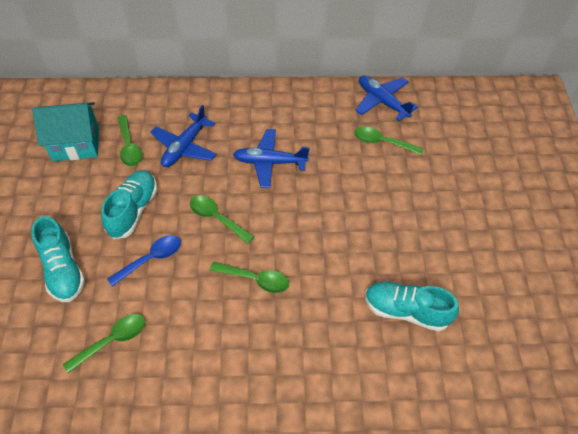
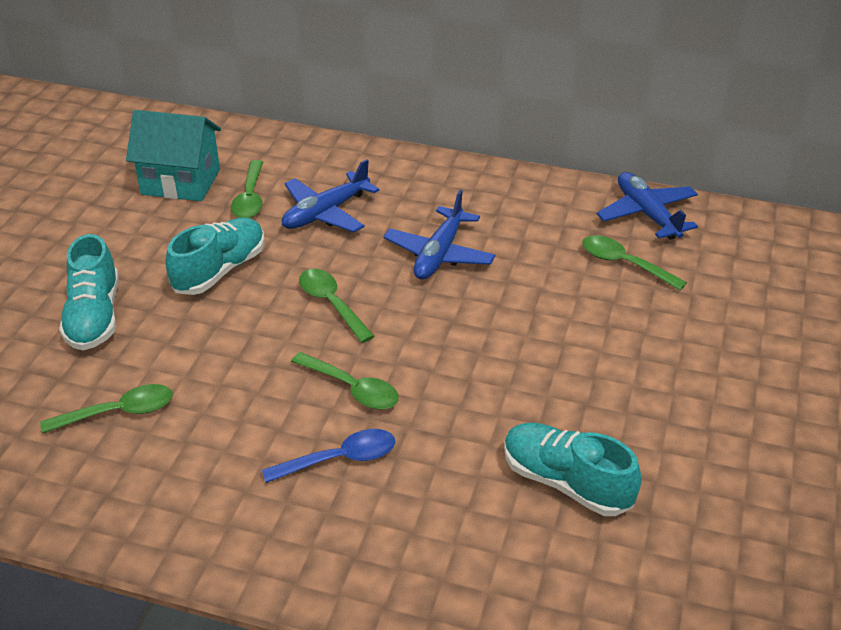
camera: 20 degrees right, 15 degrees down
blue spoon [107,235,181,287] -> blue spoon moved to [262,429,395,483]
blue plane [233,129,310,188] -> blue plane turned 90 degrees counterclockwise [383,190,495,280]

